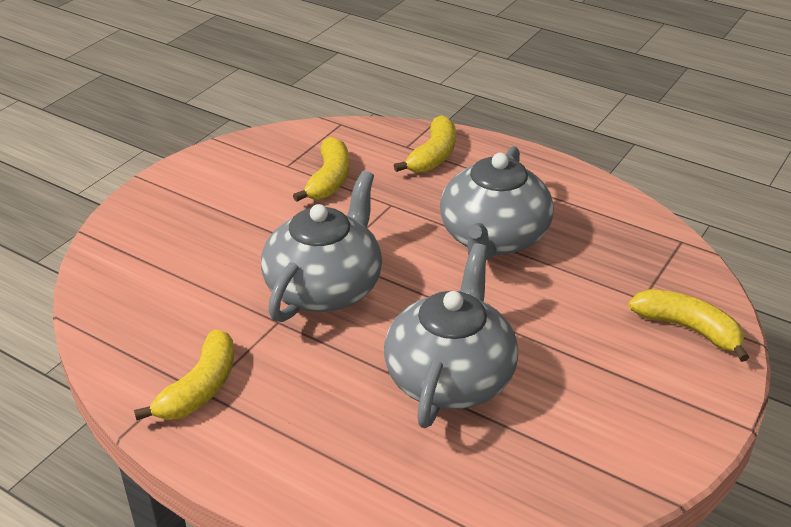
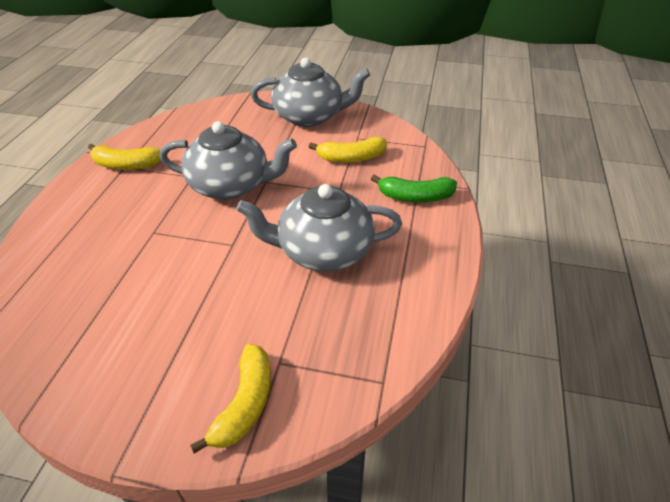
camera: 70 degrees right, 5 degrees up
grey teapot [384,243,518,428] -> grey teapot moved to [251,58,370,127]
yellow banana [394,115,456,173] -> green banana [371,175,457,202]

